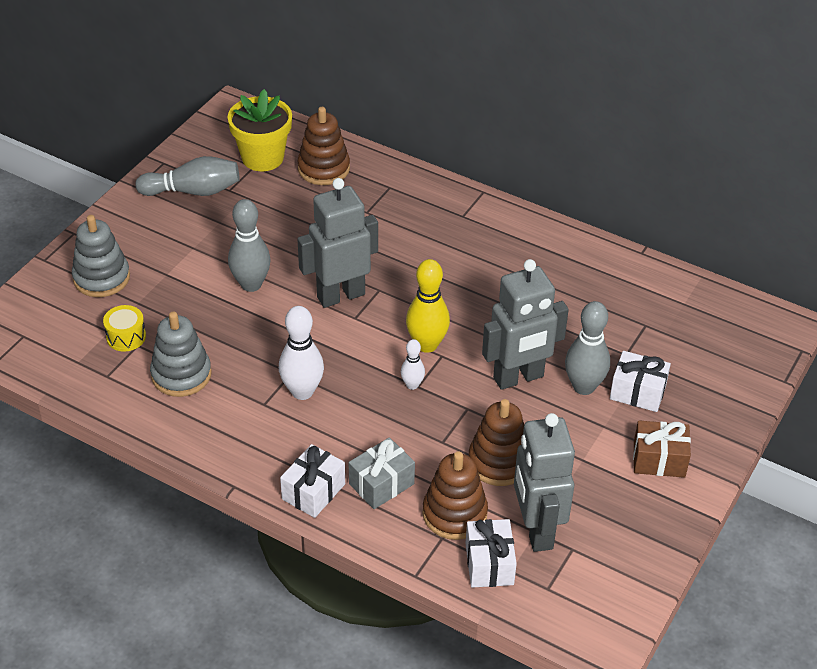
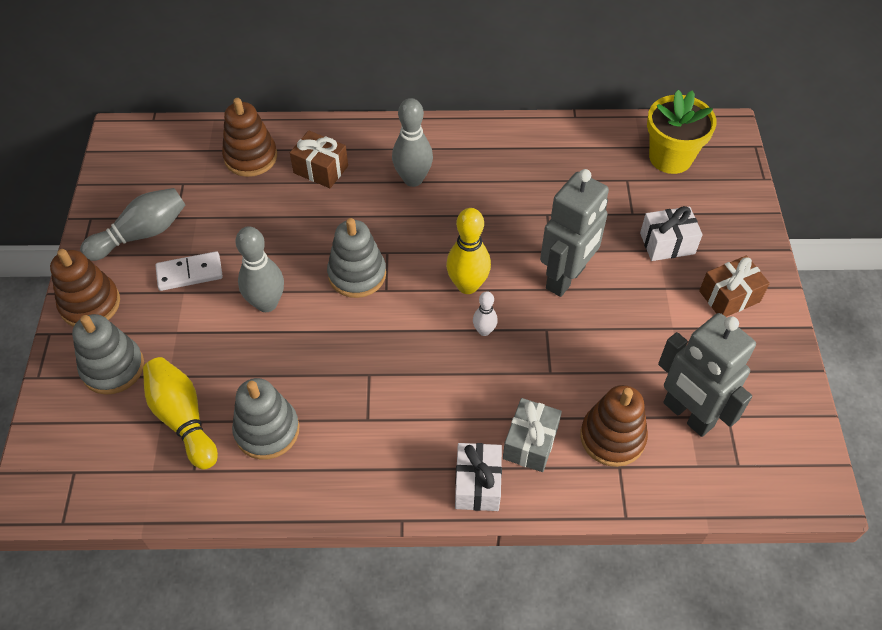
camera: 30 degrees left, 10 degrees up
yellow drum [103,305,146,351] -> yellow bowling pin [143,357,218,470]
yellow flower pot [228,89,292,171] -> yellow flower pot moved to [647,90,717,174]
white bowling pin [279,306,324,400] -> none
grey robot [297,178,378,308] -> grey stacking toy [327,218,386,298]
white gift [465,519,517,588] -> none
brown stacking toy [468,399,524,486] -> brown stacking toy moved to [50,249,120,327]
grey bowling pin [565,301,610,395] -> grey bowling pin moved to [392,98,433,187]
none -> white domino [155,251,223,291]
none -> brown gift [290,130,348,188]

